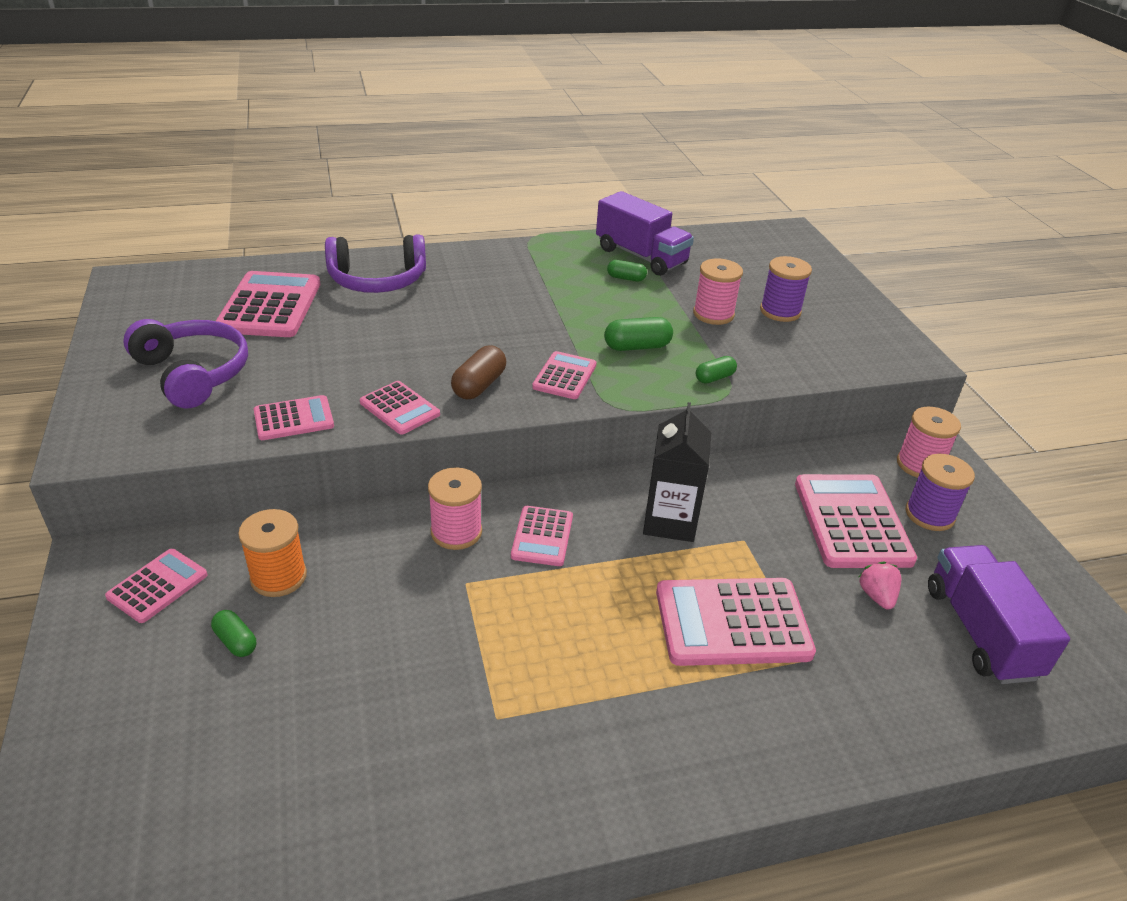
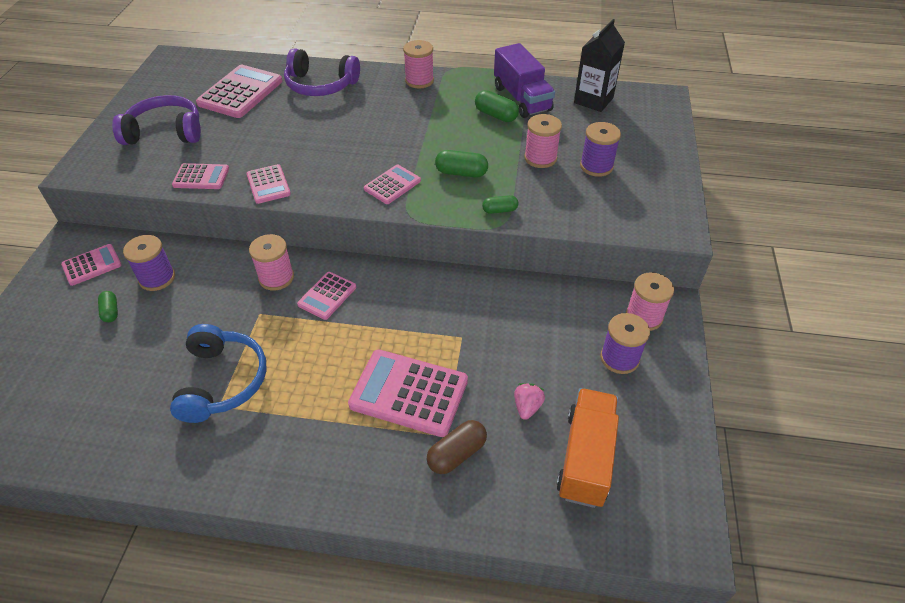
camera: 25 degrees right, 10 degrees up
purple headphones [123,319,248,408] -> purple headphones turned 75 degrees counterclockwise [112,95,201,145]
orange spool [238,509,307,597] -> purple spool [123,235,175,291]
brown capsule [451,345,506,399] -> brown capsule moved to [427,420,487,474]
green capsule [607,260,647,281] -> green capsule [475,90,519,122], size x1.55
black carton [643,402,711,542] -> black carton moved to [574,19,625,112]
pink calculator [795,474,917,568] -> none
purple truck [928,545,1070,684] -> orange truck [556,388,619,508]
none -> blue headphones [170,324,267,423]
none -> pink spool [403,40,434,88]

